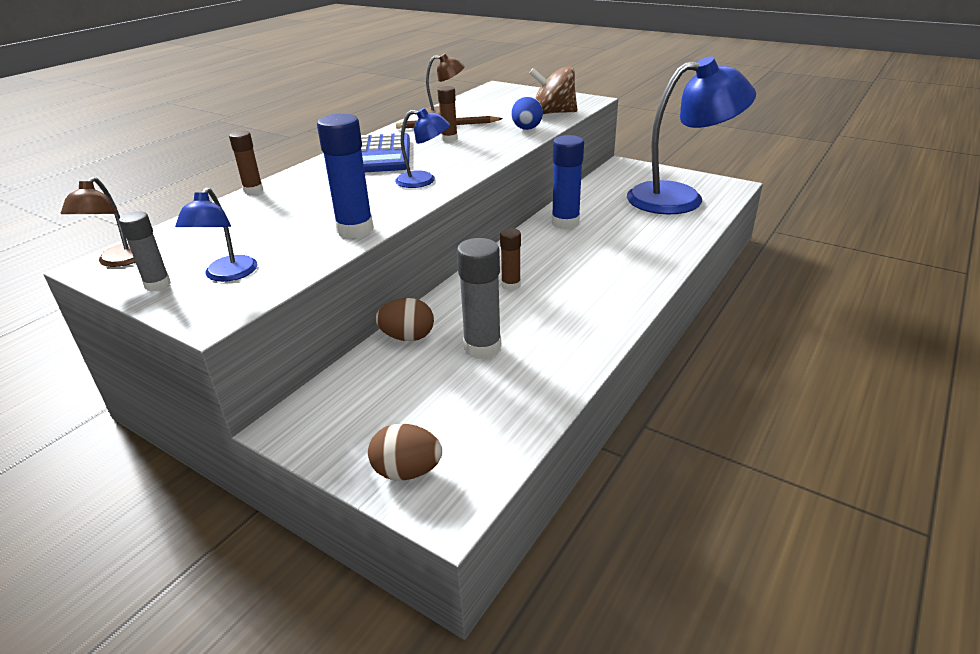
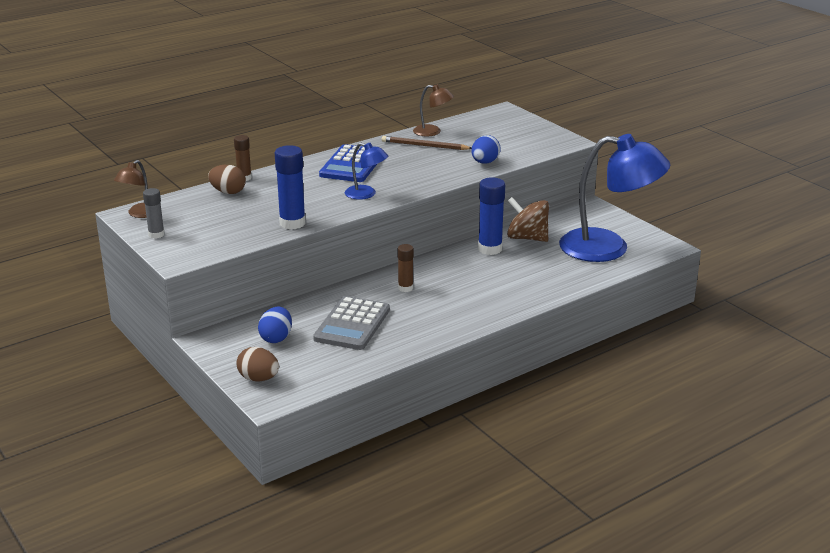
camera: 20 degrees right, 5 degrees down
blue lamp [175,187,258,282] -> none
brown egg [376,298,434,341] -> brown egg moved to [208,165,246,194]
brown glue stick [437,86,458,142] -> none
grey glue stick [457,238,501,359] -> grey calculator [313,296,390,350]
brown spinning top [529,66,577,114] -> brown spinning top moved to [507,197,549,242]
none -> blue egg [258,307,292,343]

